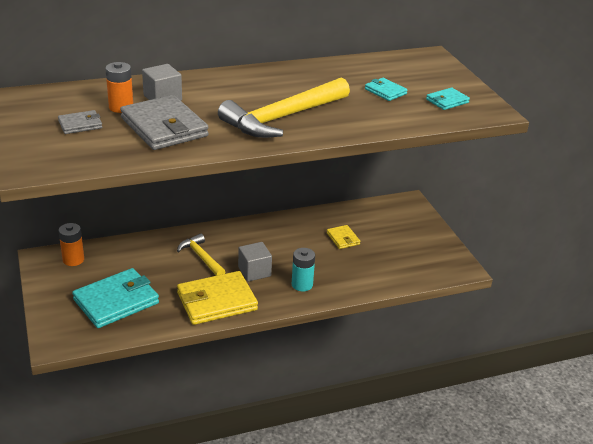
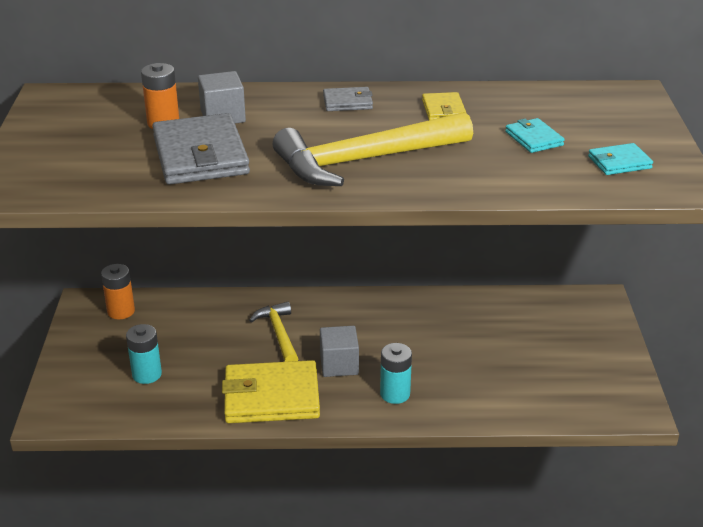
camera: 20 degrees right, 0 degrees up
grey wallet [58,110,102,134] -> grey wallet moved to [323,87,373,111]
turquoise wallet [72,268,159,328] -> turquoise battery [126,324,162,384]
yellow wallet [327,225,360,249] -> yellow wallet moved to [422,92,466,120]

